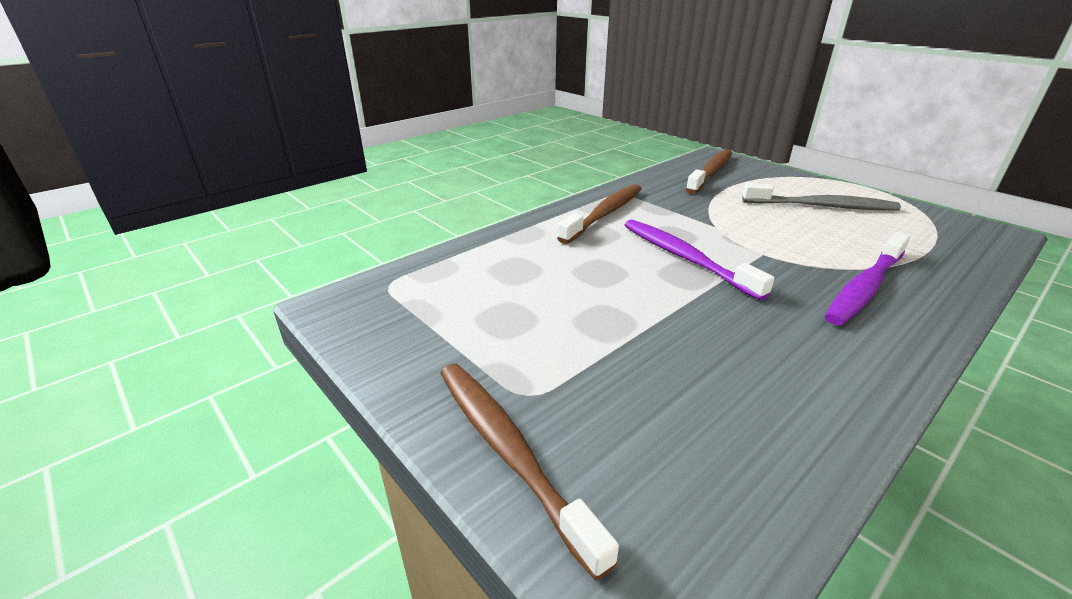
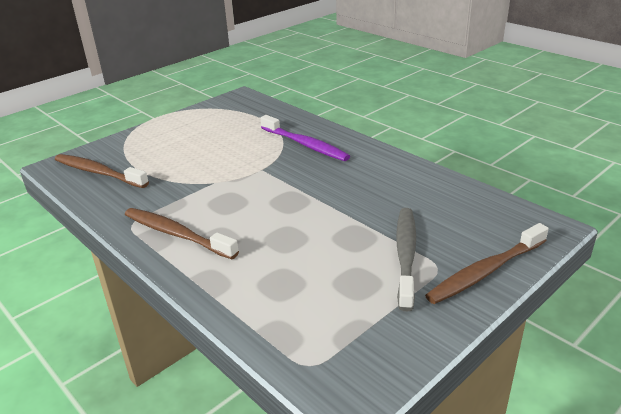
camera: 90 degrees left, 0 degrees up
purple toothbrush [625,219,775,301] -> none
grey toothbrush [742,183,901,211] -> grey toothbrush moved to [396,208,416,311]

